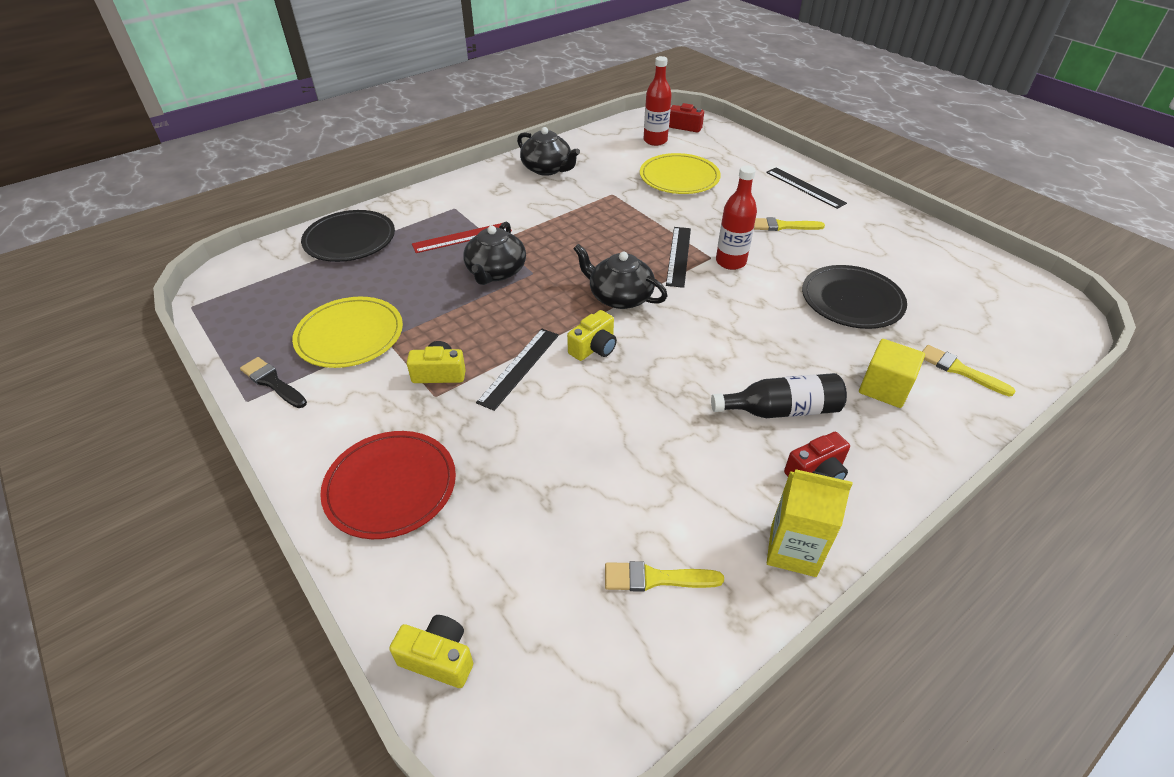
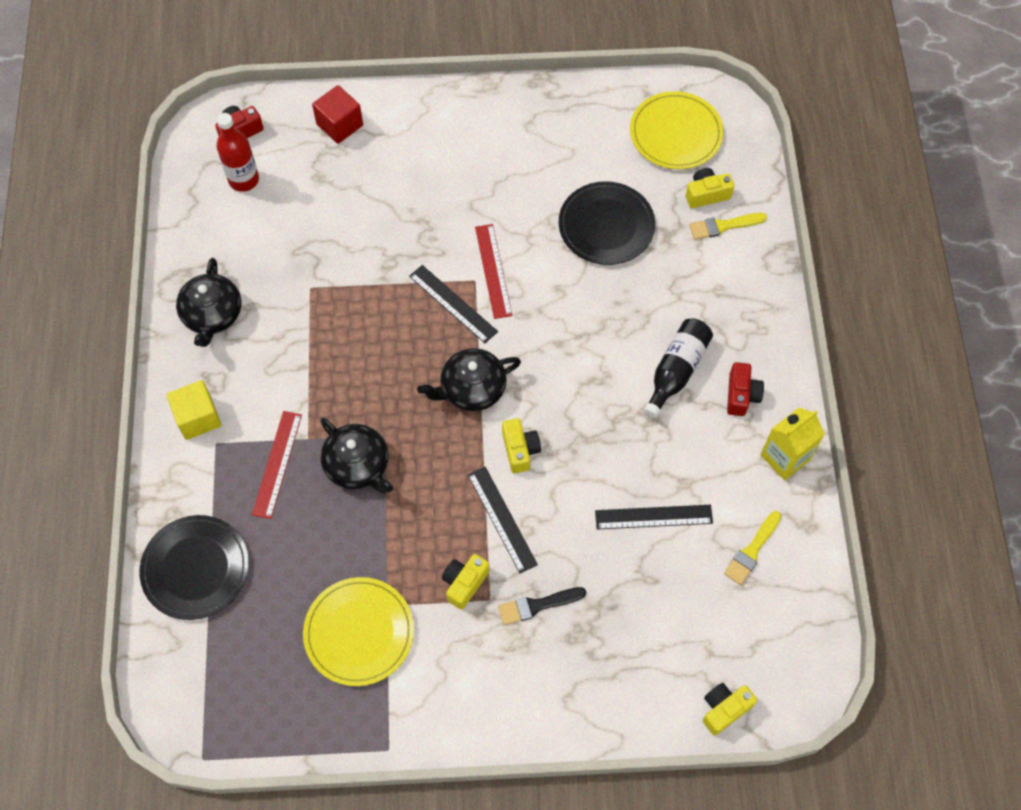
camera: 55 degrees left, 20 degrees up
black brush [240,357,307,408] -> black brush moved to [498,587,586,625]
red plate [320,431,456,539] -> none
black teapot [517,127,580,176] -> black teapot turned 105 degrees clockwise [176,258,241,347]
yellow plate [640,153,721,194] -> yellow plate moved to [630,91,724,169]
red bottle [716,166,757,270] -> red ruler [475,224,513,319]
yellow brush [754,217,825,231] -> none
black ruler [766,167,847,209] -> black ruler moved to [595,505,713,530]
yellow cube [859,339,925,408] -> yellow cube moved to [166,380,221,440]
none -> red cube [312,85,363,144]
none -> yellow camera [685,168,734,208]

